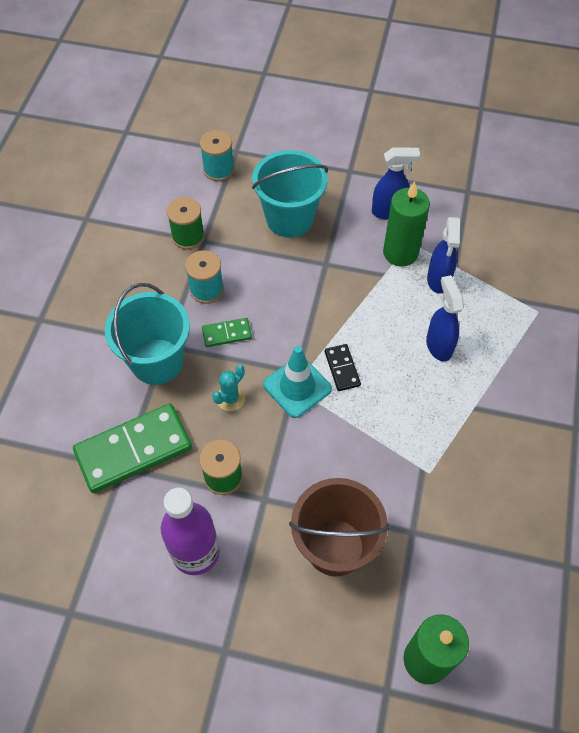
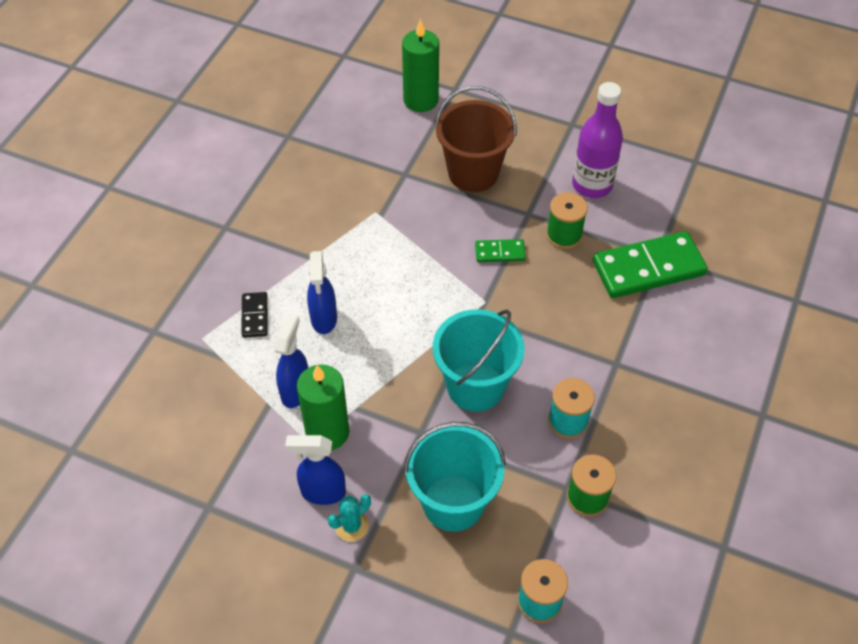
camera: 170 degrees left, 5 degrees down
turquoise bucket [105,283,190,385] -> turquoise bucket moved to [433,309,525,411]
green domino [202,318,252,347] -> green domino moved to [475,239,526,262]
turquoise cactus [212,365,245,411] -> turquoise cactus moved to [328,494,371,542]
turquoise traffic cone [263,346,332,418] -> none
black domino [325,344,361,391] -> black domino moved to [241,292,268,338]

